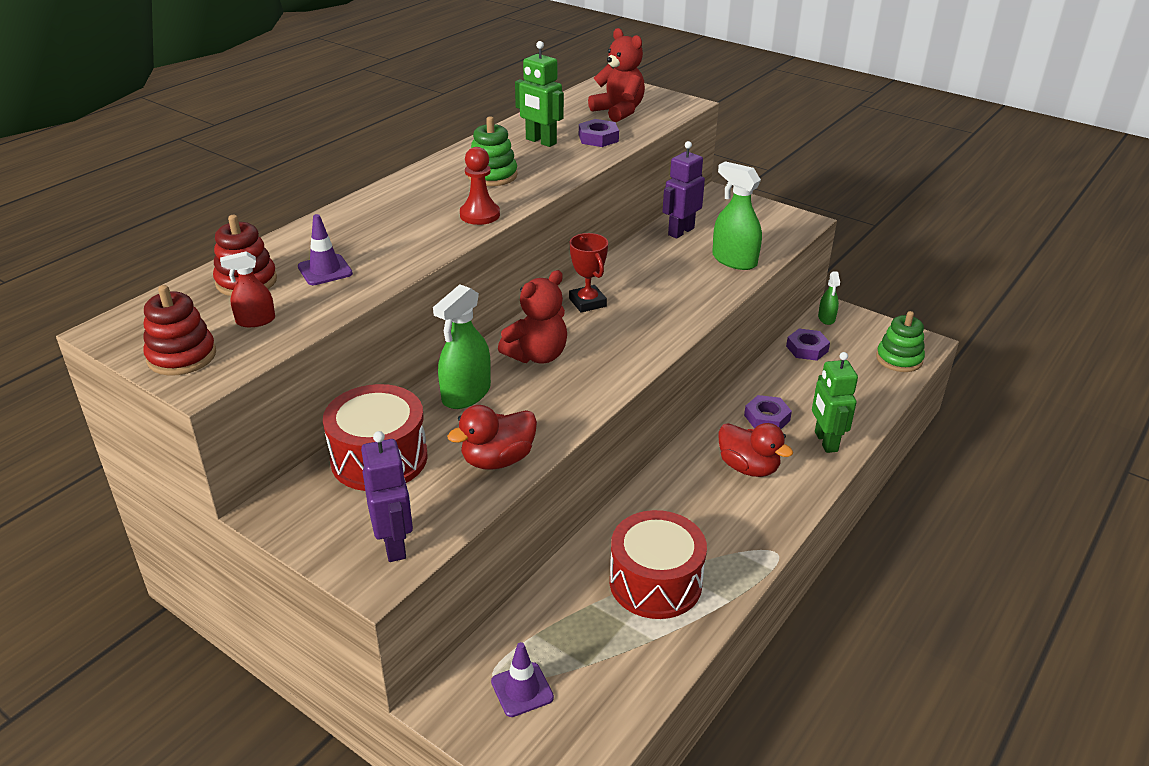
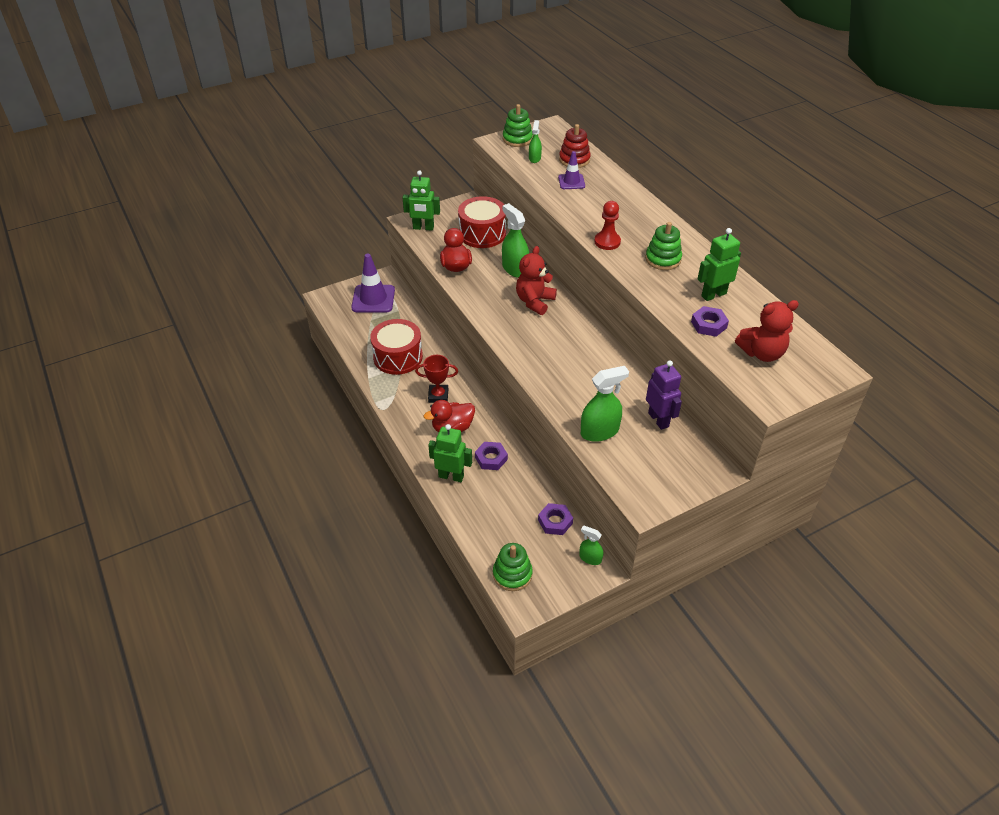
camera: 115 degrees right, 10 degrees up
red stacking toy [143,285,216,376] -> green stacking toy [503,104,533,147]
red spray bottle [220,251,275,327] -> green spray bottle [529,120,542,163]
purple robot [361,431,413,562] -> green robot [402,170,440,231]
purple traffic cone [491,642,554,717] -> purple traffic cone [351,254,395,313], size x1.76
red teddy bear [498,270,567,363] -> red teddy bear turned 45 degrees clockwise [516,246,557,315]
red trophy [569,233,608,313] -> red trophy moved to [415,355,458,403]

